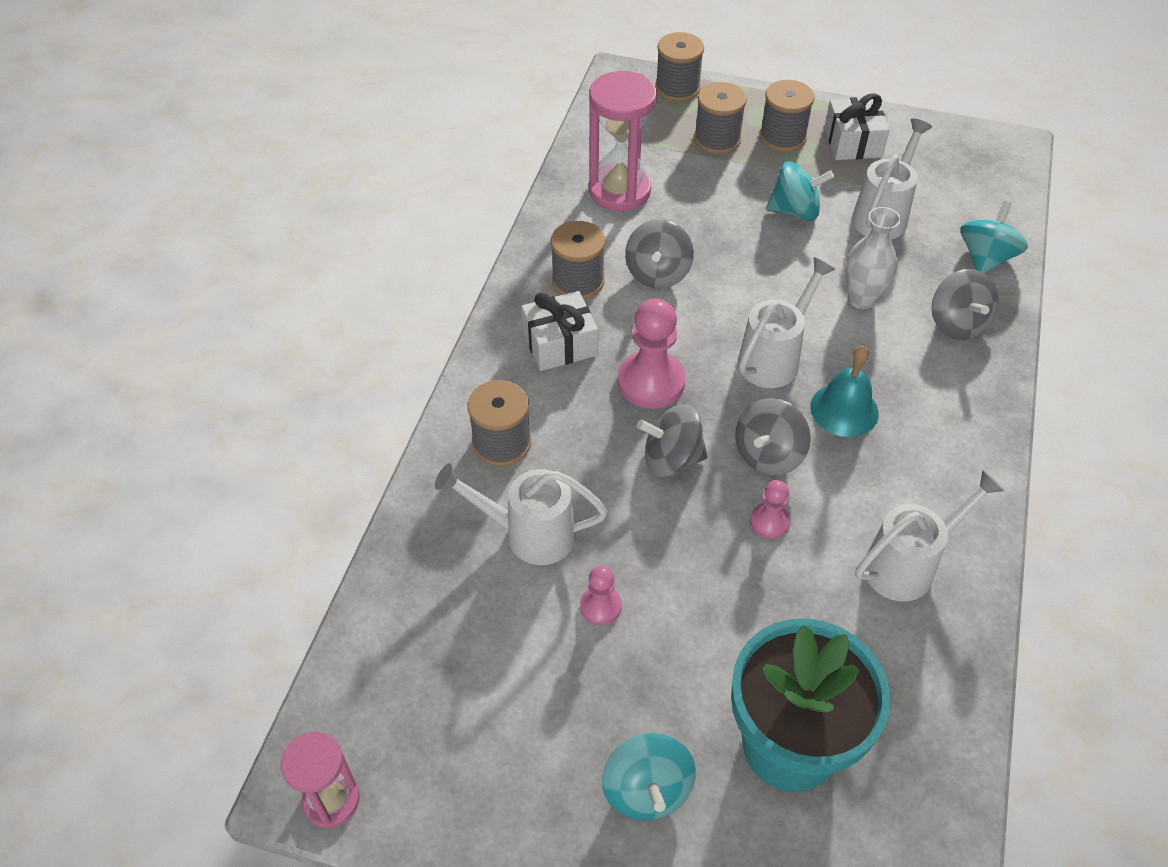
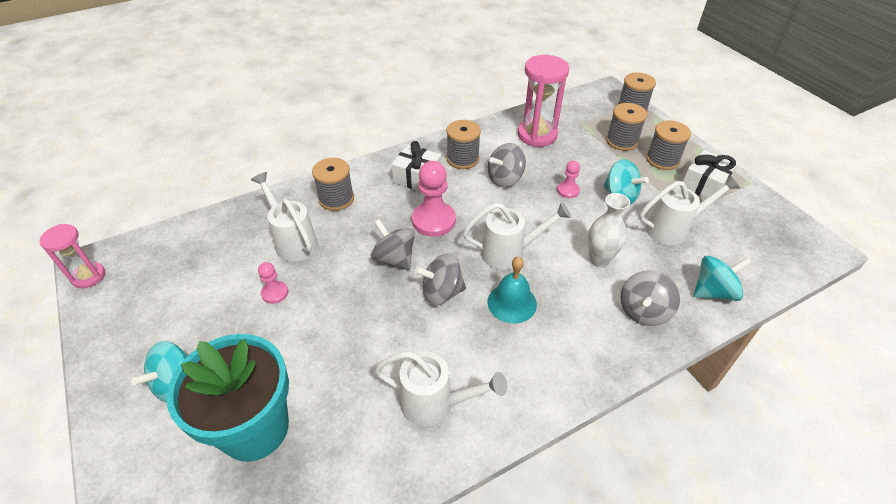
camera: 45 degrees right, 5 degrees down
pink pawn [750,480,790,539] -> pink pawn moved to [557,161,580,198]

